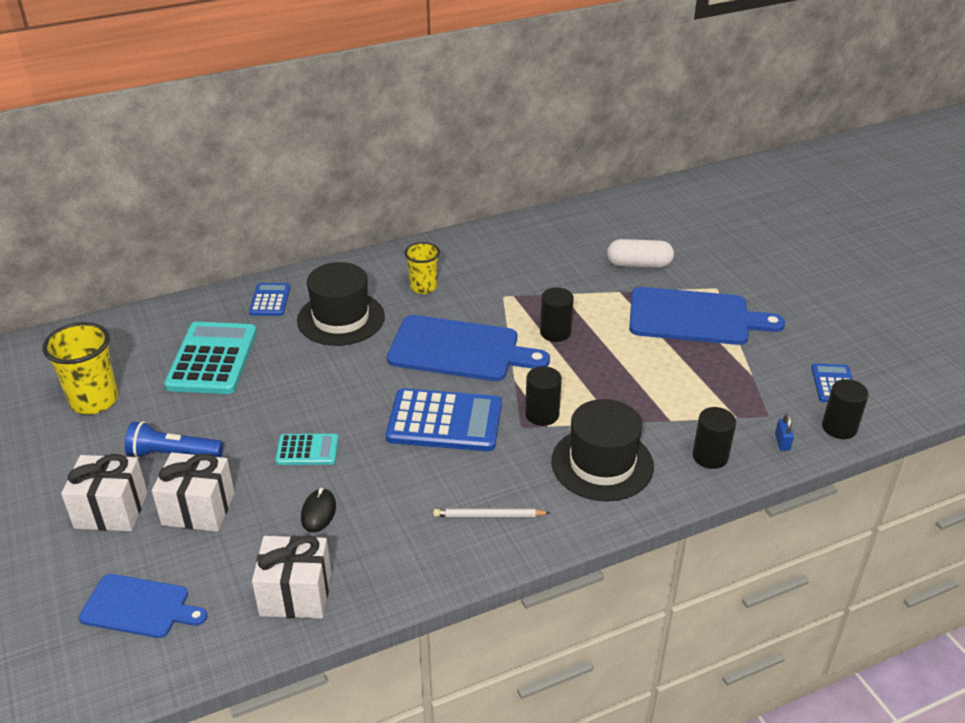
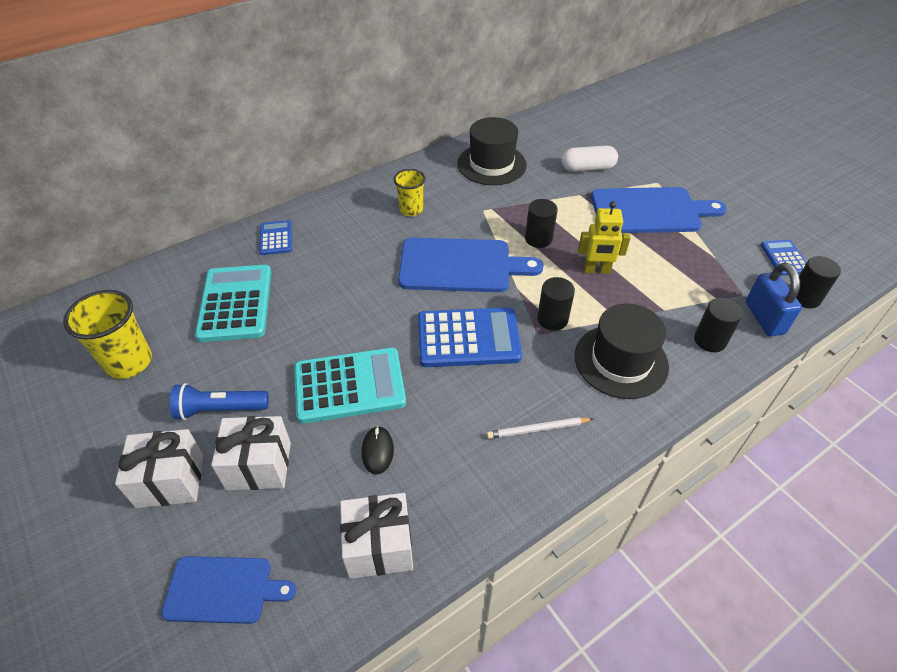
camera: 10 degrees left, 10 degrees up
turquoise calculator [275,434,338,465] -> turquoise calculator [294,348,406,424], size x1.89
black hat [297,262,385,346] -> black hat moved to [457,117,527,185]
blue padlock [775,414,794,451] -> blue padlock [746,263,802,336], size x2.22
none -> yellow robot [578,201,631,274]

